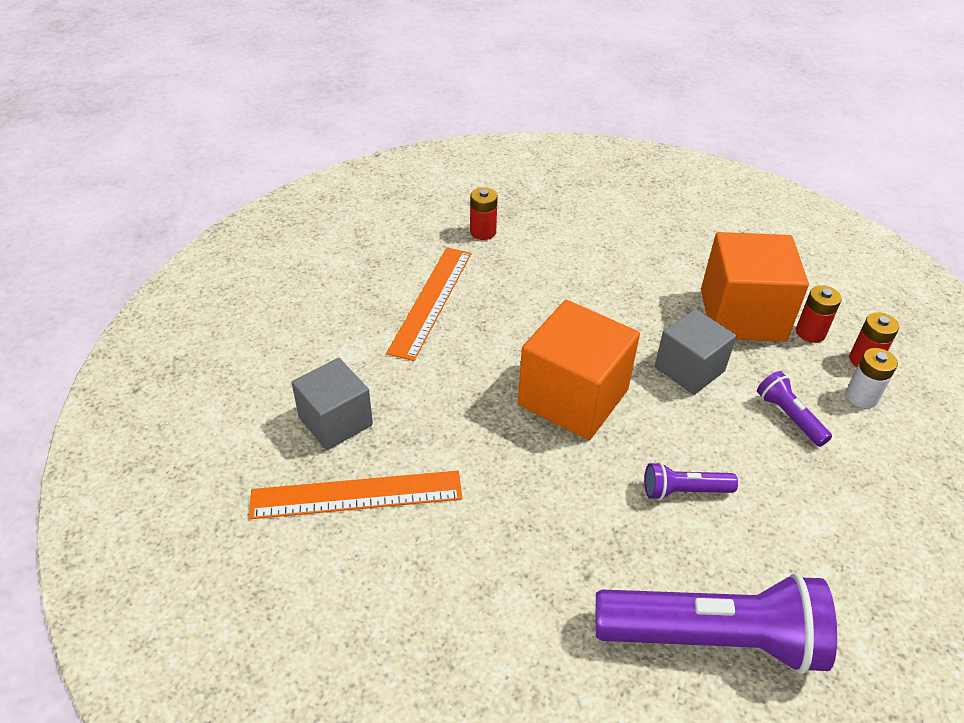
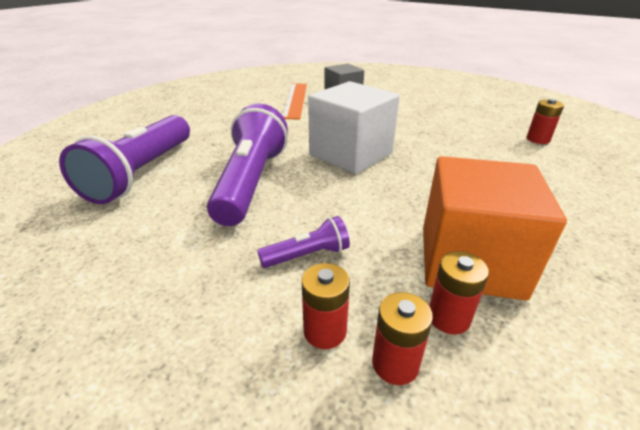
camera: 100 degrees right, 10 degrees down
orange ruler [386,247,471,361] -> none
orange cube [518,300,640,440] -> white cube [308,81,400,174]
purple flashlight [644,462,738,500] -> purple flashlight [207,103,288,226], size x2.16
grey cube [655,309,736,395] -> none
white battery [846,348,898,408] -> red battery [302,263,350,349]

